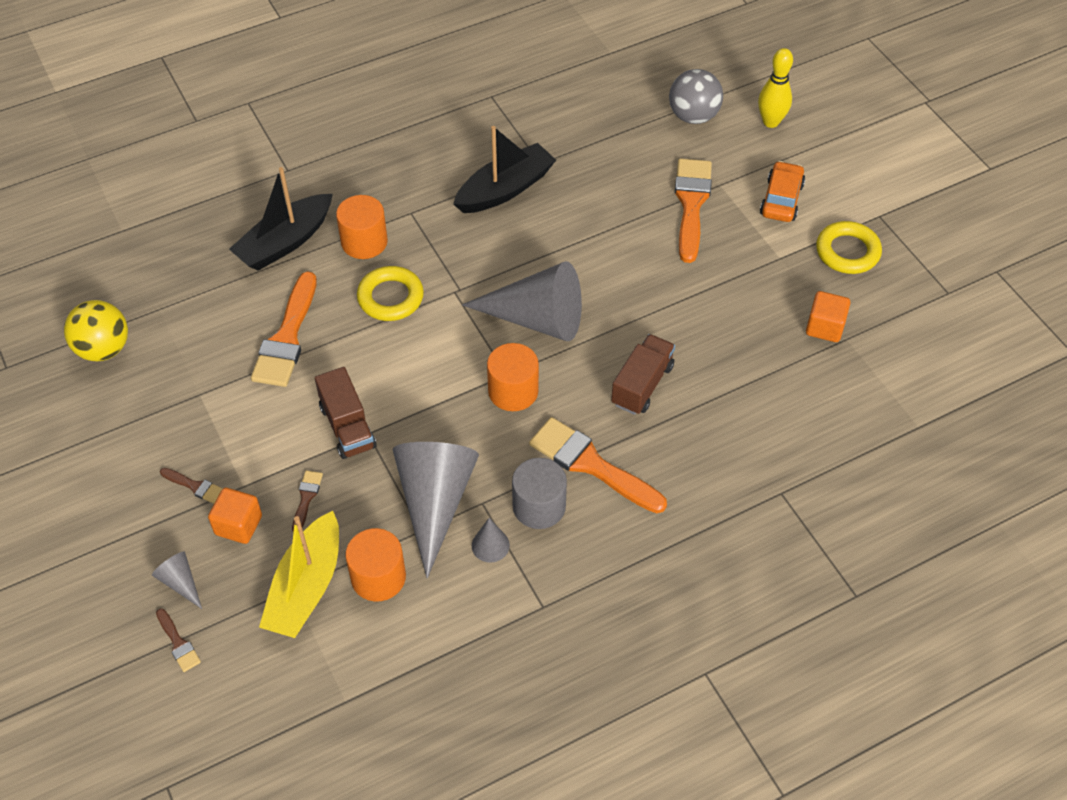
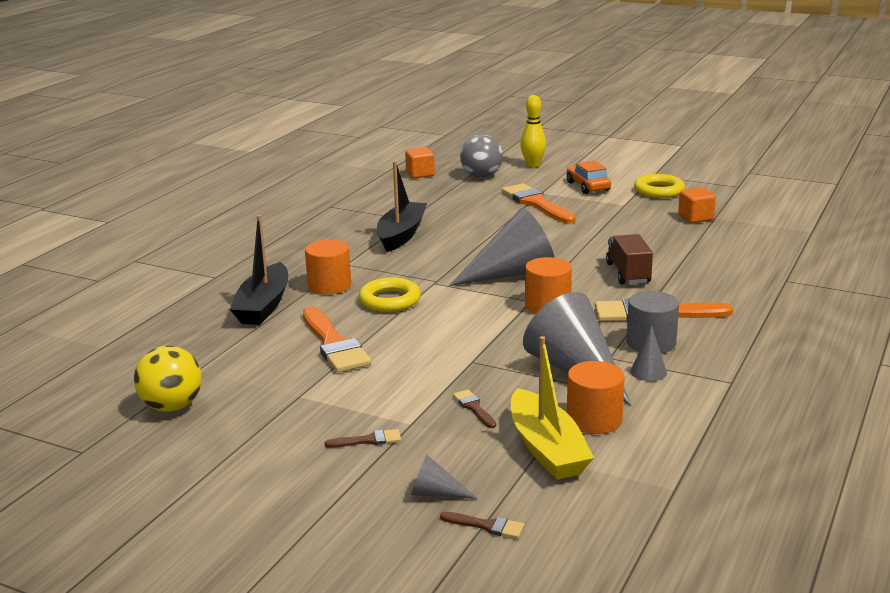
camera: 35 degrees left, 30 degrees down
orange cube [208,488,262,544] -> orange cube moved to [405,147,435,178]
brown truck [315,367,376,459] -> none

